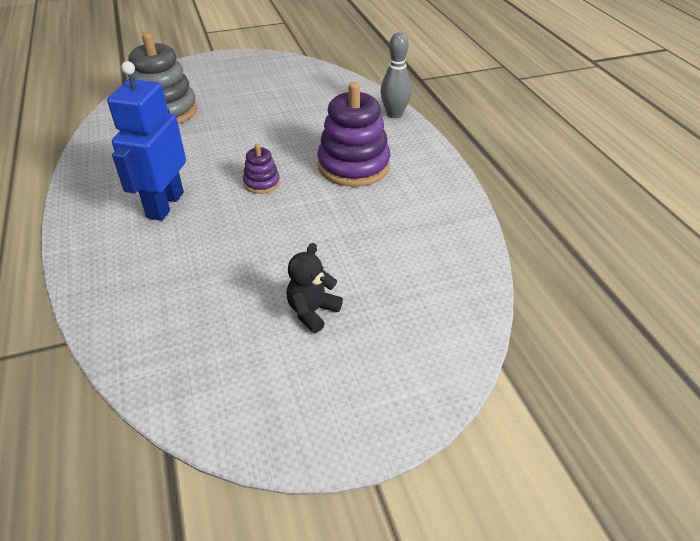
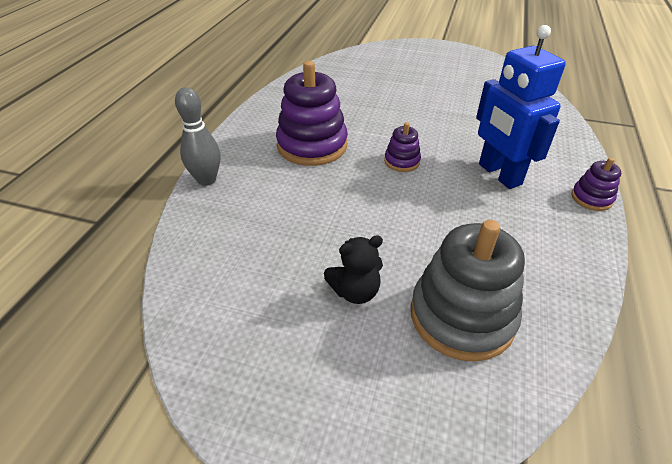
camera: 145 degrees left, 0 degrees up
blue robot [107,61,186,221] -> blue robot turned 105 degrees clockwise [476,25,566,189]
black teddy bear [287,243,343,333] -> black teddy bear moved to [324,235,383,304]
none -> purple stacking toy [571,158,621,211]

